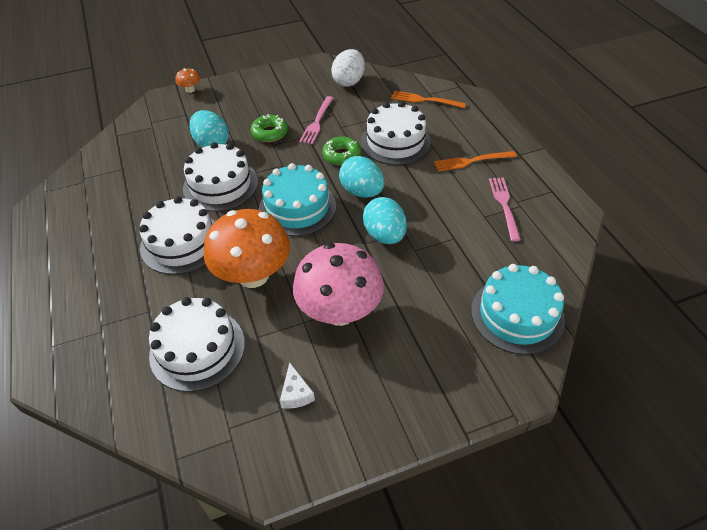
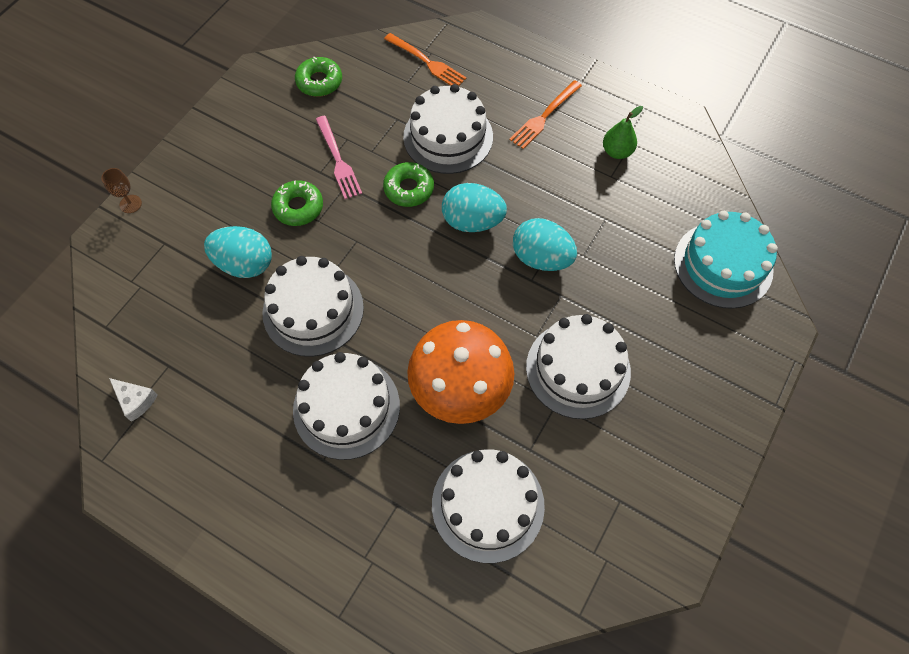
camera: 40 degrees left, 15 degrees up
orange mushroom [175,68,200,93] -> brown goblet [101,168,142,213]
turquoise cake [259,163,336,236] -> none
white cheese [280,362,315,409] -> white cheese moved to [109,378,158,422]
pink mushroom [293,243,384,326] -> white cake [526,314,631,419]
white egg [331,49,365,87] -> green donut [295,57,342,97]
orange fork [391,91,466,108] -> orange fork turned 120 degrees counterclockwise [384,33,467,86]
pink fork [489,178,521,241] -> green pear [603,106,643,159]

